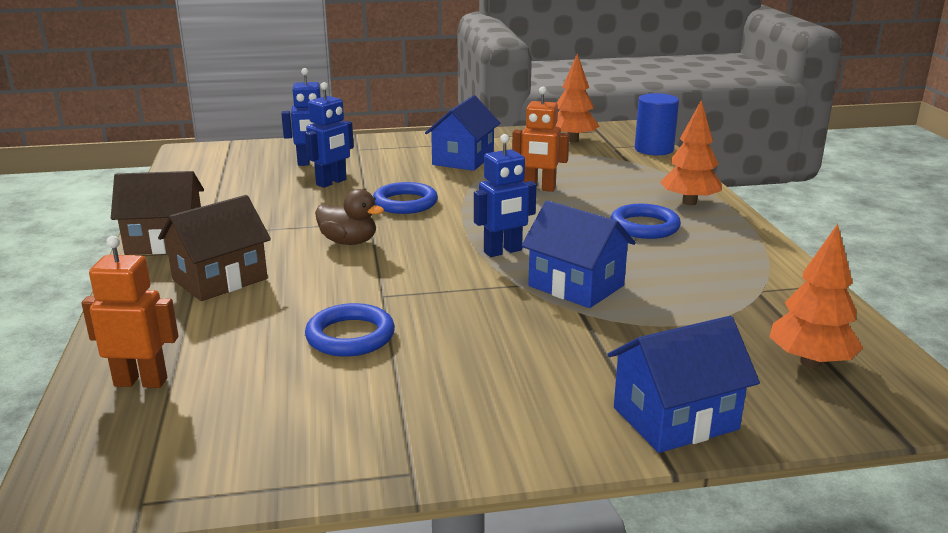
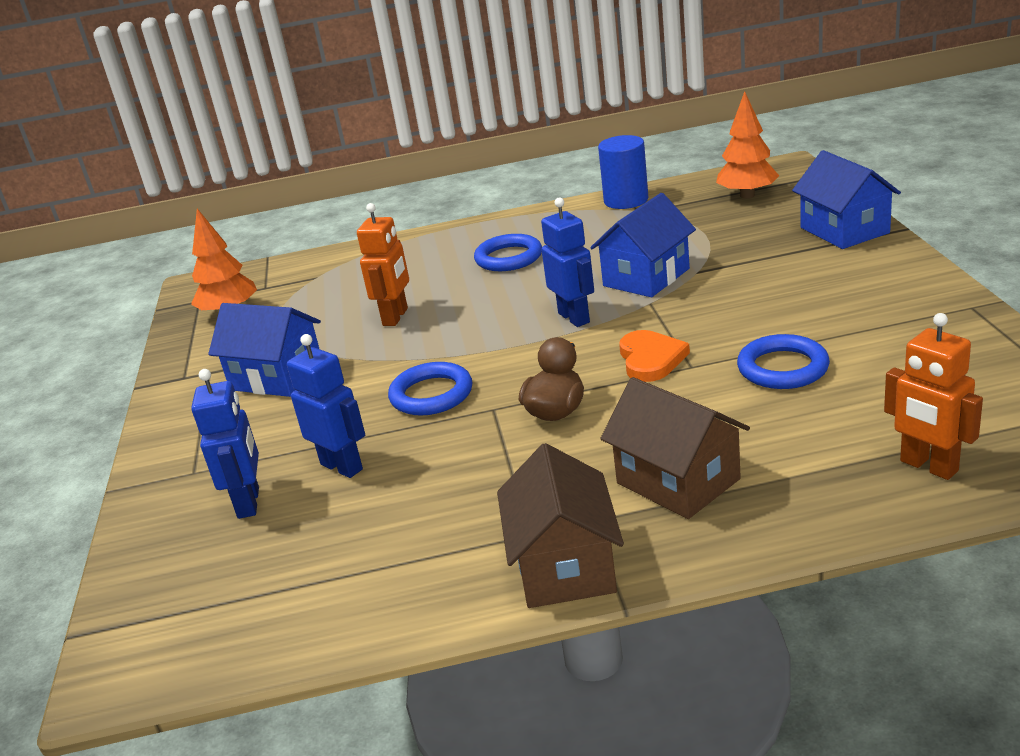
camera: 85 degrees left, 5 degrees up
orange robot [81,236,179,388] -> orange robot turned 45 degrees counterclockwise [884,313,983,480]
blue cylinder [635,93,679,155] -> blue cylinder moved to [598,135,648,209]
orange tree [660,100,722,205] -> none
none -> orange heart [619,330,690,382]

